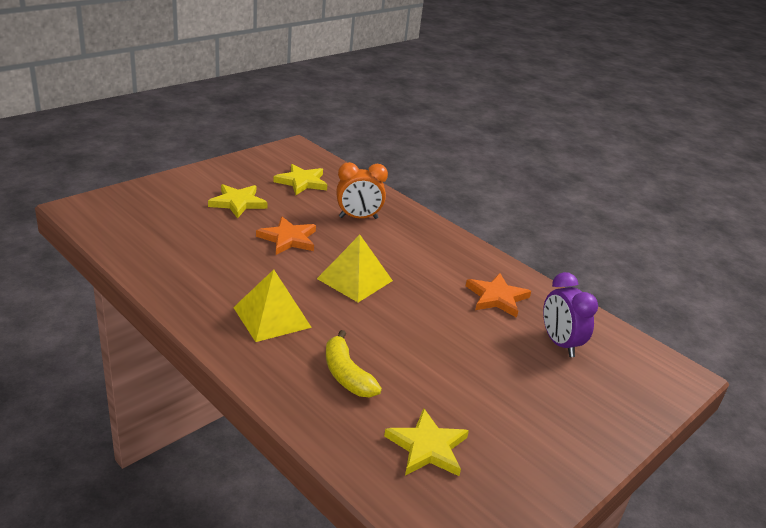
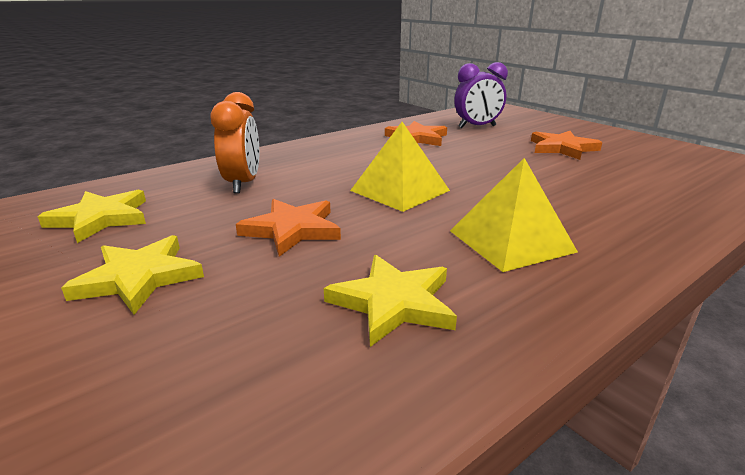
camera: 80 degrees left, 5 degrees down
yellow banana [326,330,382,397] -> none
yellow star [384,408,469,476] -> yellow star moved to [324,255,457,347]
none -> orange star [531,131,602,160]

